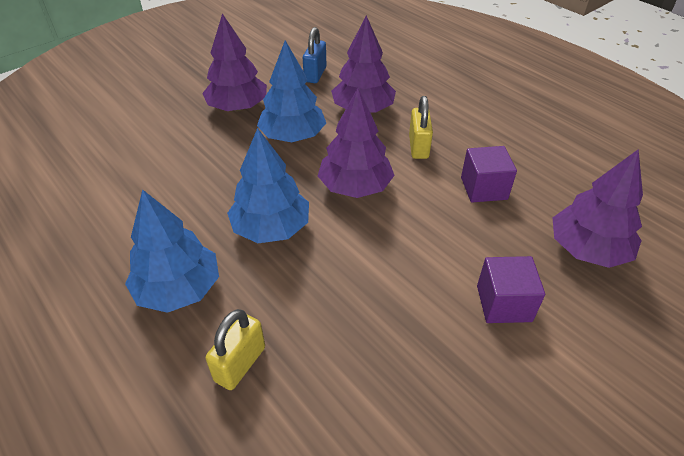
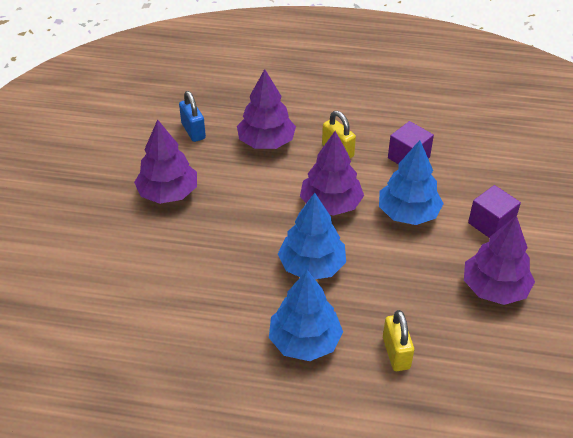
camera: 40 degrees left, 0 degrees up
blue tree [257,40,326,142] -> blue tree moved to [379,140,444,225]
purple tree [553,149,643,268] -> purple tree moved to [464,216,535,305]

